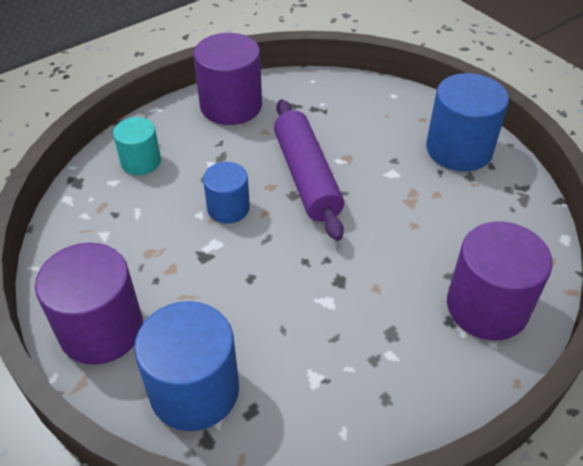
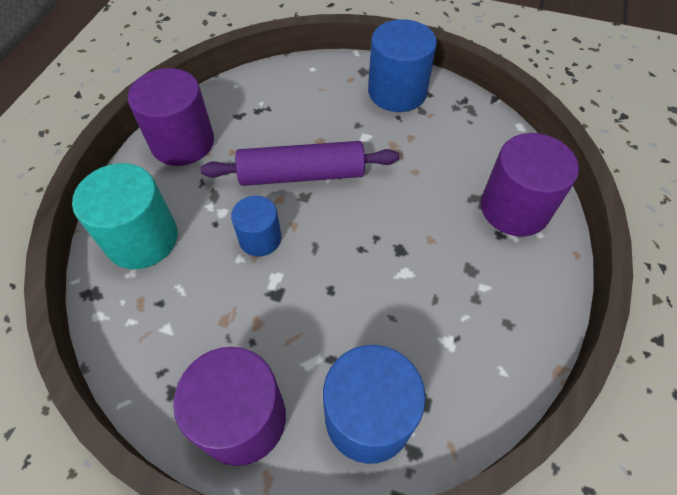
camera: 35 degrees left, 10 degrees up
turquoise cylinder [113,117,161,175] -> turquoise cylinder [72,163,178,269], size x1.68
purple rolling pin [274,99,344,241] -> purple rolling pin turned 45 degrees counterclockwise [201,141,399,186]

